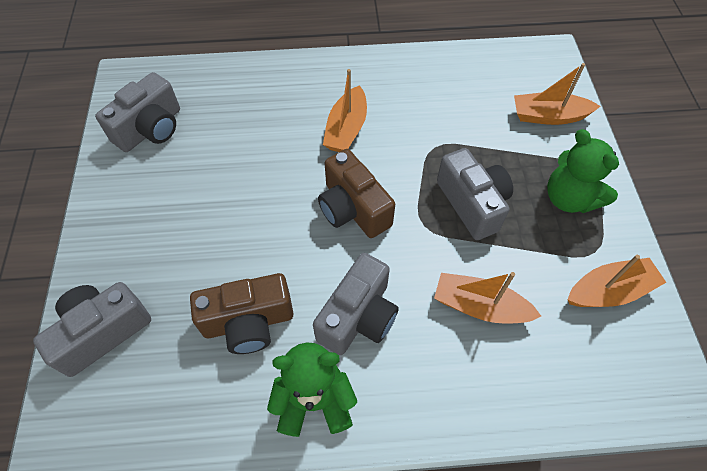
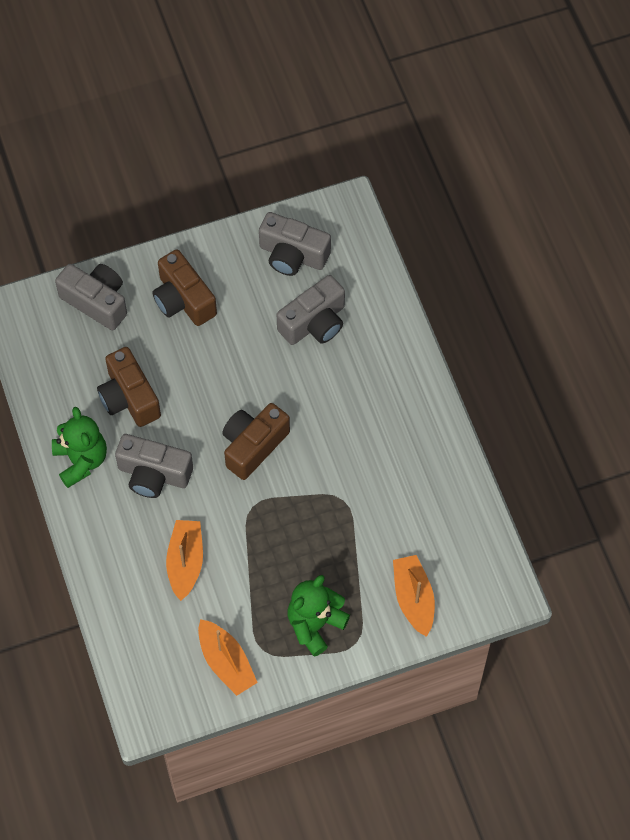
camera: 75 degrees right, 5 degrees up
orange boat [323,69,367,152] -> none
grey camera [437,148,513,240] -> grey camera moved to [277,275,345,345]
none -> brown camera [152,249,217,326]

